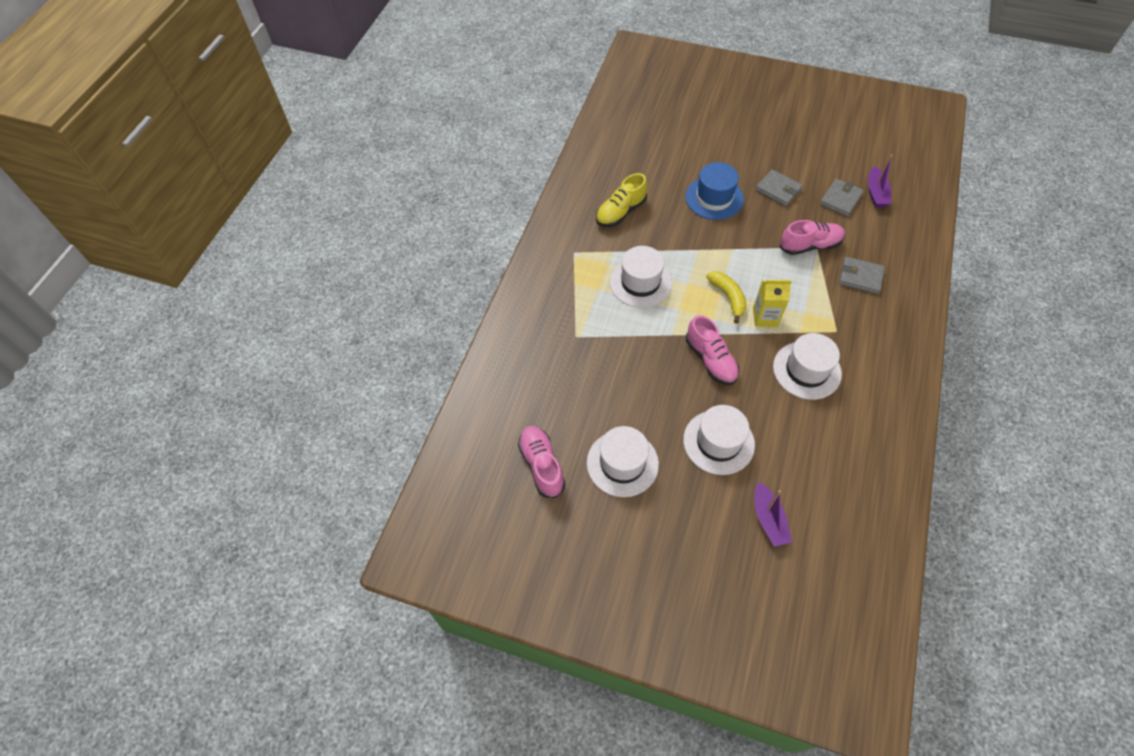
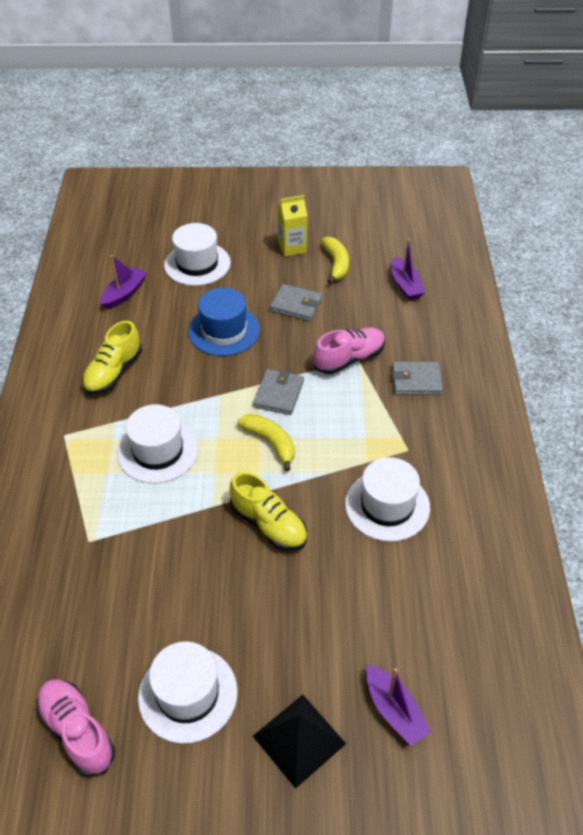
camera: 20 degrees left, 10 degrees down
white hat [683,405,755,475] -> white hat moved to [164,223,230,286]
pink shoe [686,315,739,385] -> yellow shoe [230,472,307,551]
yellow carton [753,280,792,327] -> yellow carton moved to [278,195,307,257]
grey wallet [820,179,864,216] -> grey wallet moved to [253,369,304,415]
none -> purple boat [101,255,147,309]
none -> black pyramid [253,695,346,789]
none -> yellow banana [321,237,349,284]

